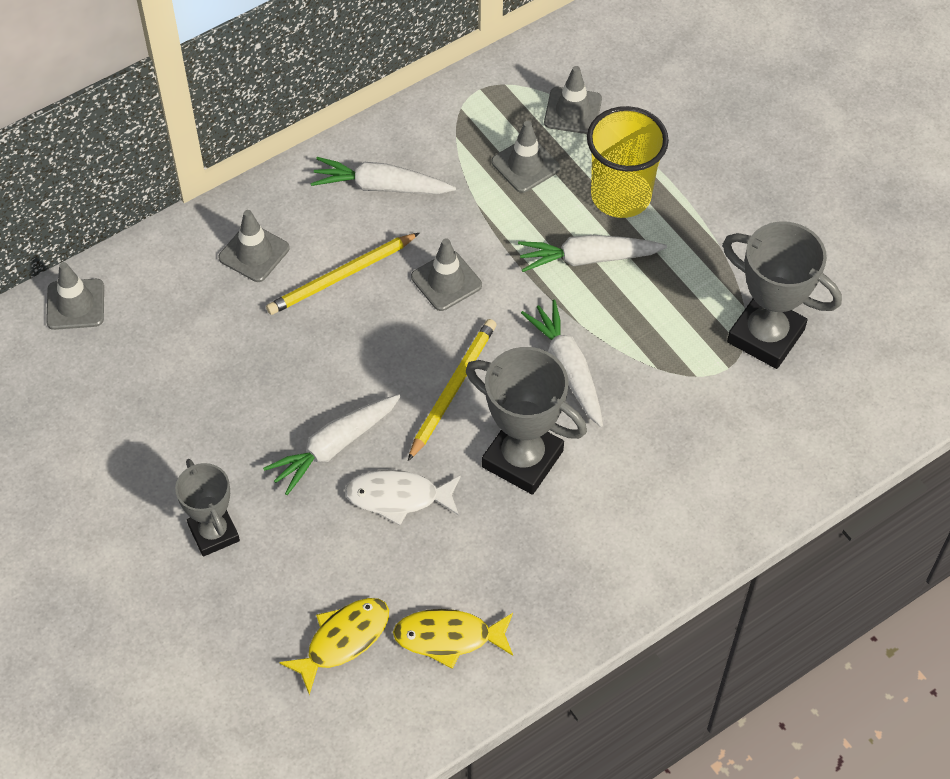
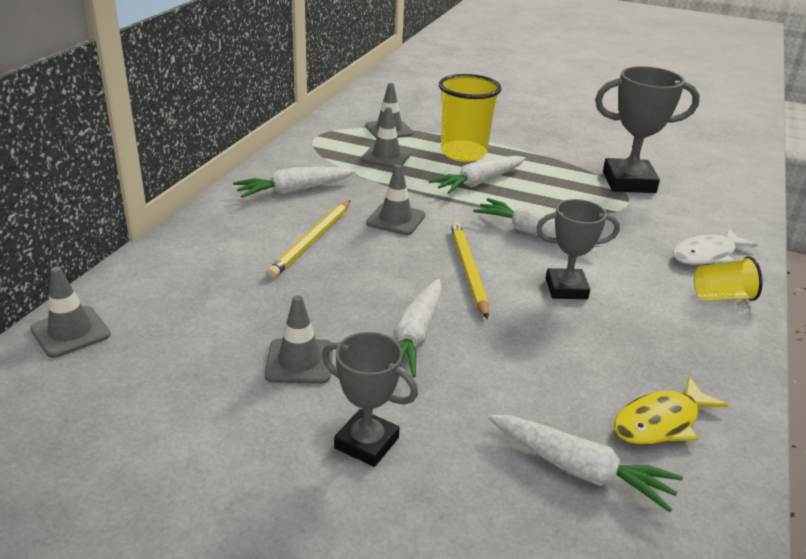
camera: 35 degrees left, 25 degrees down
grey traffic cone [218,210,290,282] -> grey traffic cone moved to [265,295,333,384]
yellow fish [279,598,389,695] -> white carrot [488,414,683,512]
white fish [345,470,461,525] -> white fish moved to [673,228,758,265]
grey trophy [466,347,587,495] -> grey trophy [536,199,620,299], size x0.65
none -> yellow cup [694,256,763,301]

